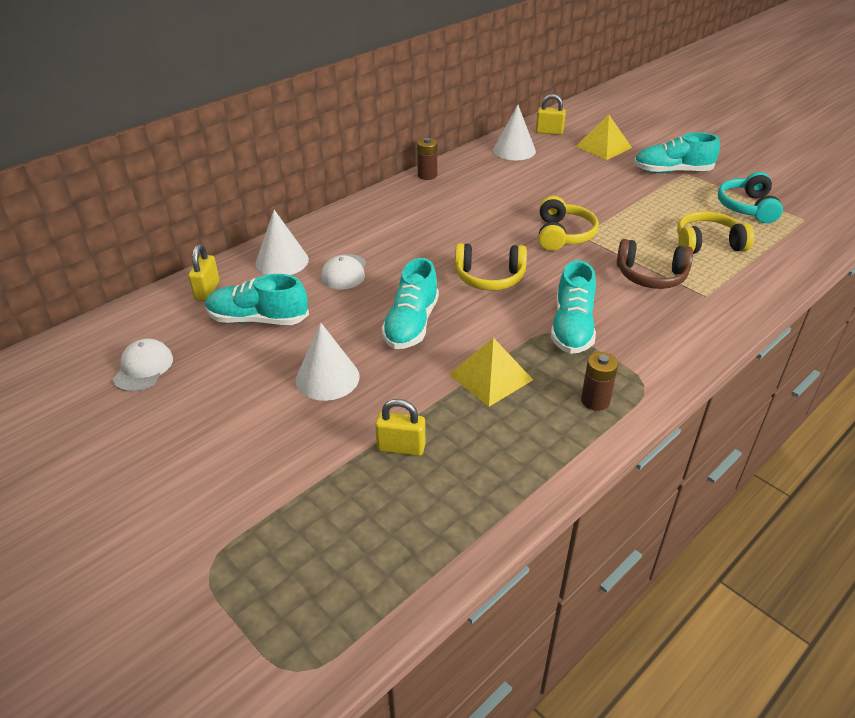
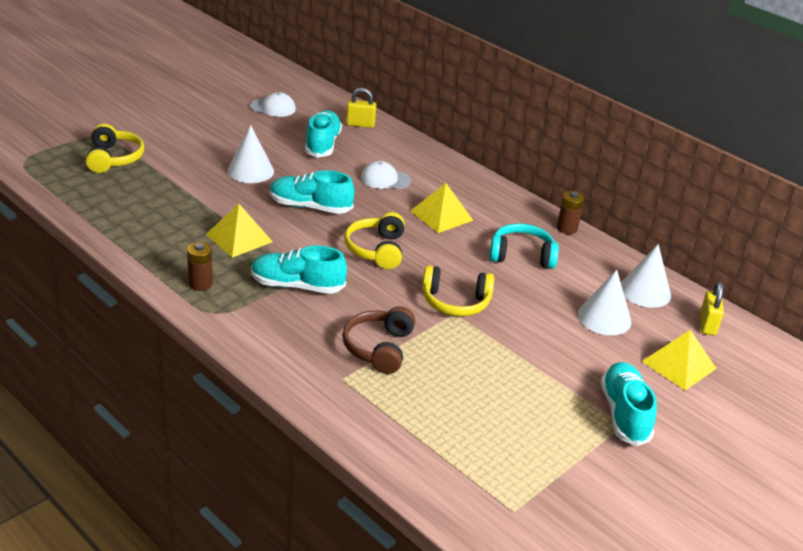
camera: 85 degrees right, 5 degrees down
white cone [255,210,309,275] -> white cone moved to [578,269,631,335]
yellow padlock [375,399,425,456] -> none
yellow headphones [677,211,754,254] -> yellow headphones moved to [86,123,145,173]
turquoise headphones [718,172,783,223] -> turquoise headphones moved to [490,223,559,269]
none -> yellow pyramid [411,183,474,233]

